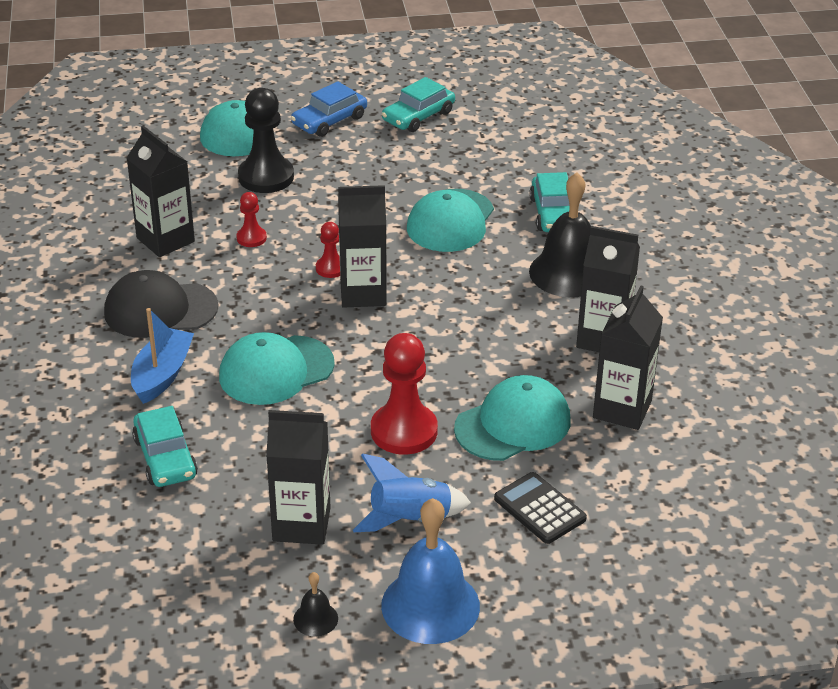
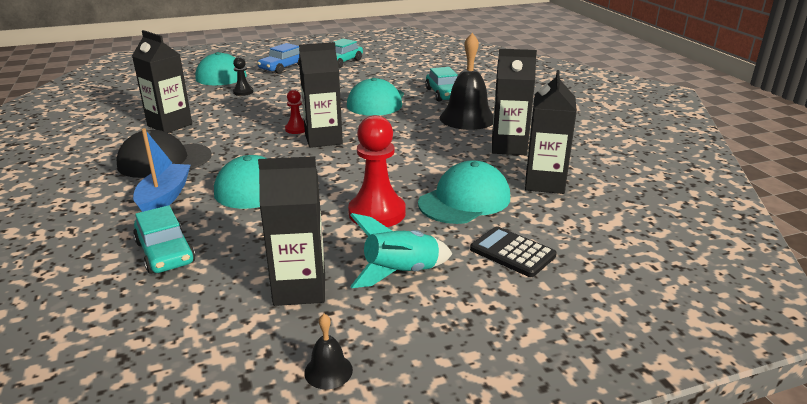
camera: 10 degrees left, 10 degrees down
red pawn [236,192,267,247] -> none
black pawn [238,88,294,193] -> black pawn [233,57,253,96], size x0.51
blue rocket [353,453,471,532] -> turquoise rocket [350,213,452,288]
blue bell [381,498,480,644] -> none

